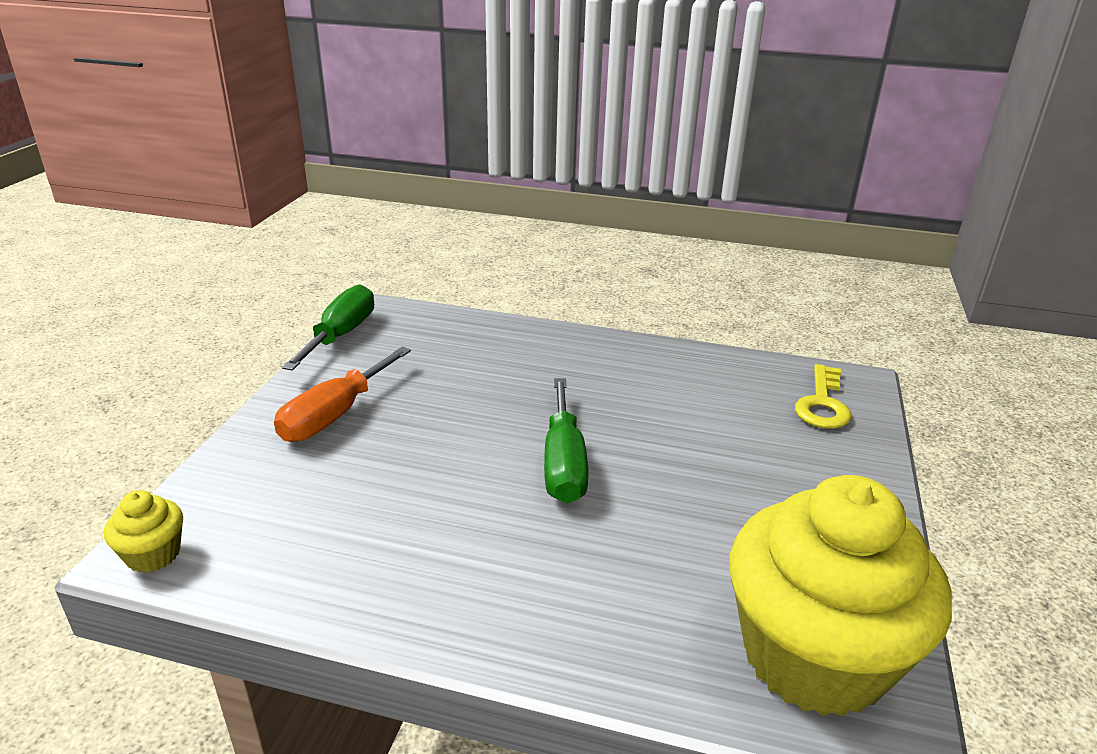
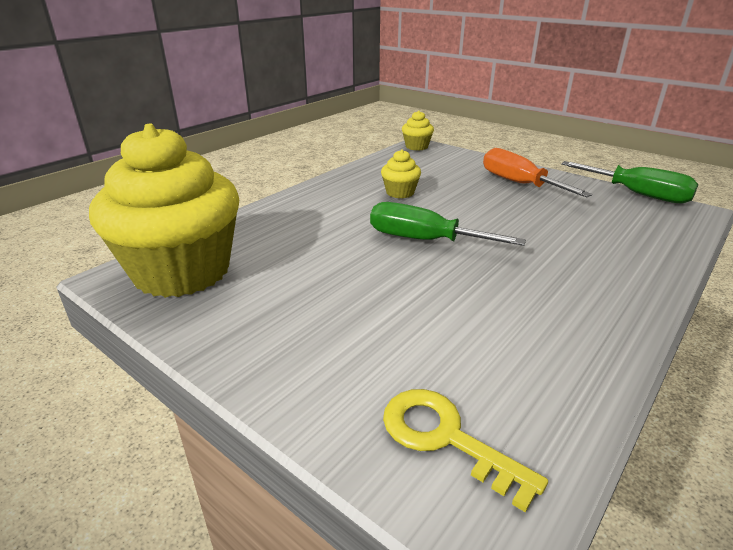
camera: 115 degrees right, 0 degrees up
none -> yellow cupcake [381,149,421,198]

